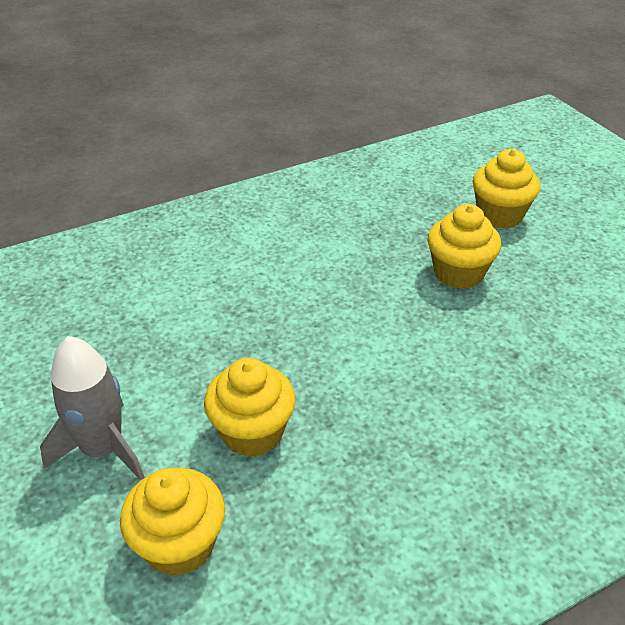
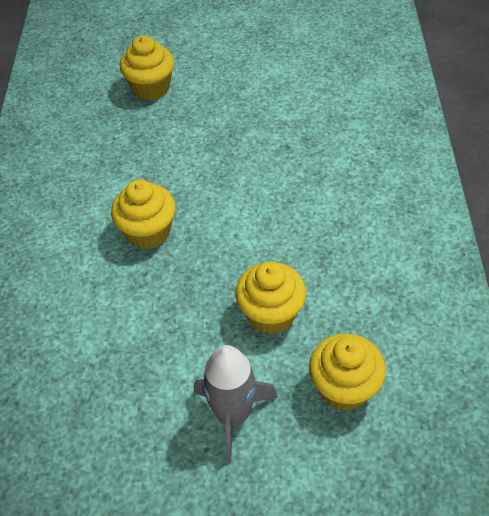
camera: 60 degrees left, 10 degrees up
yellow cupcake [428,204,501,289] -> yellow cupcake moved to [111,179,175,249]

